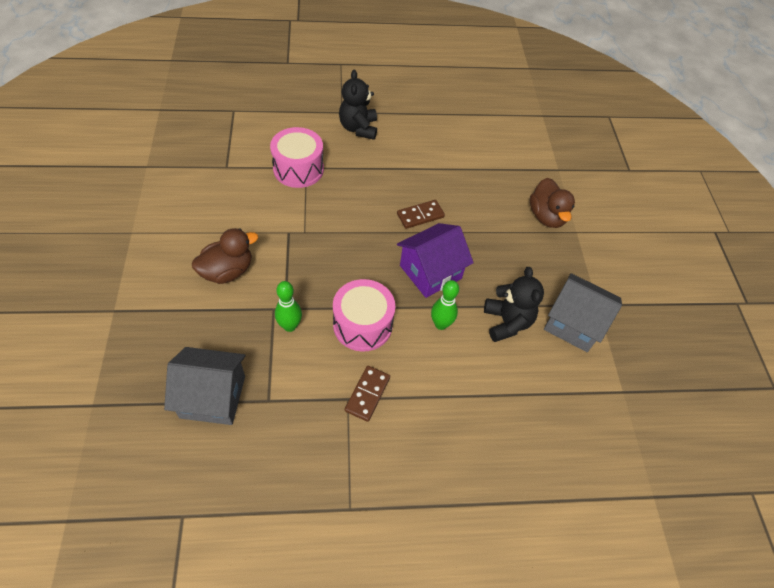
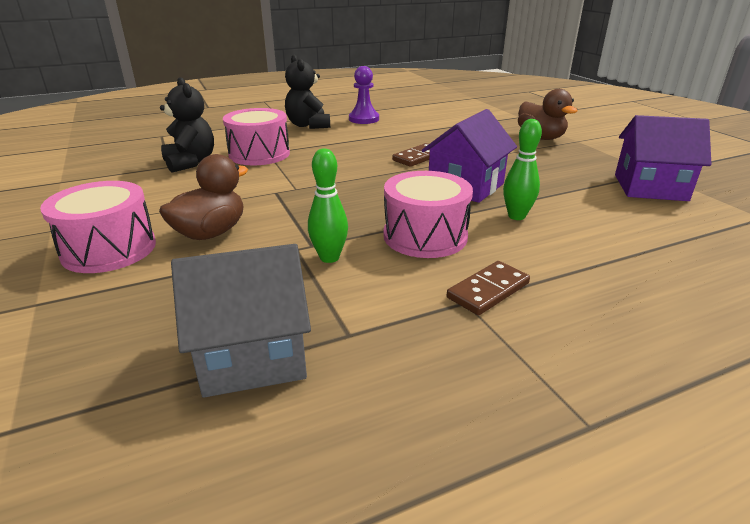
camera: 15 degrees left, 25 degrees down
brown domino [345,366,390,422] -> brown domino turned 45 degrees clockwise [447,261,530,315]
black teddy bear [484,267,544,342] -> black teddy bear moved to [160,77,214,173]
grey house [544,273,622,352] -> purple house [615,115,711,201]
none -> pink drum [40,181,156,273]
none -> purple pawn [349,66,379,124]

